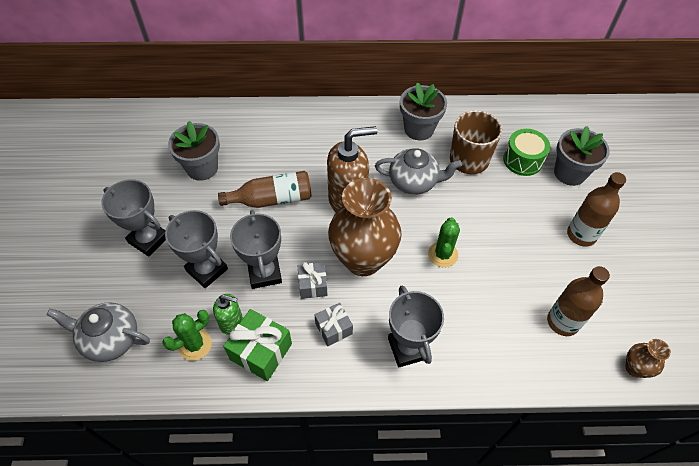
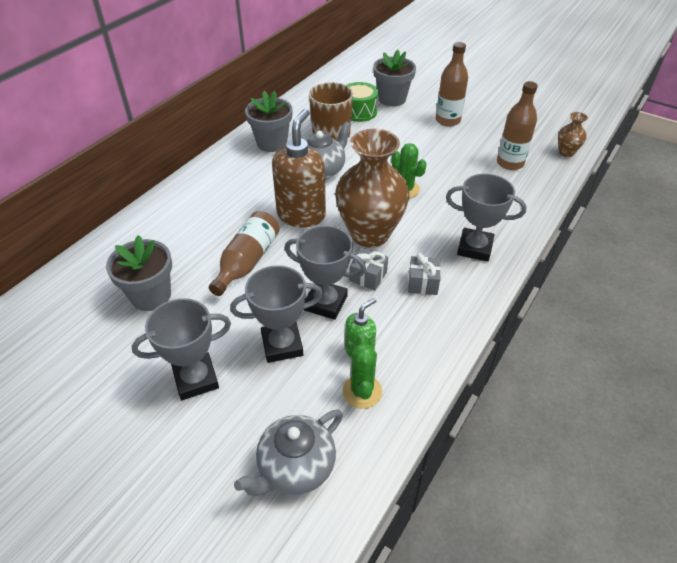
camera: 55 degrees left, 10 degrees down
green gift [223,309,292,381] -> none

